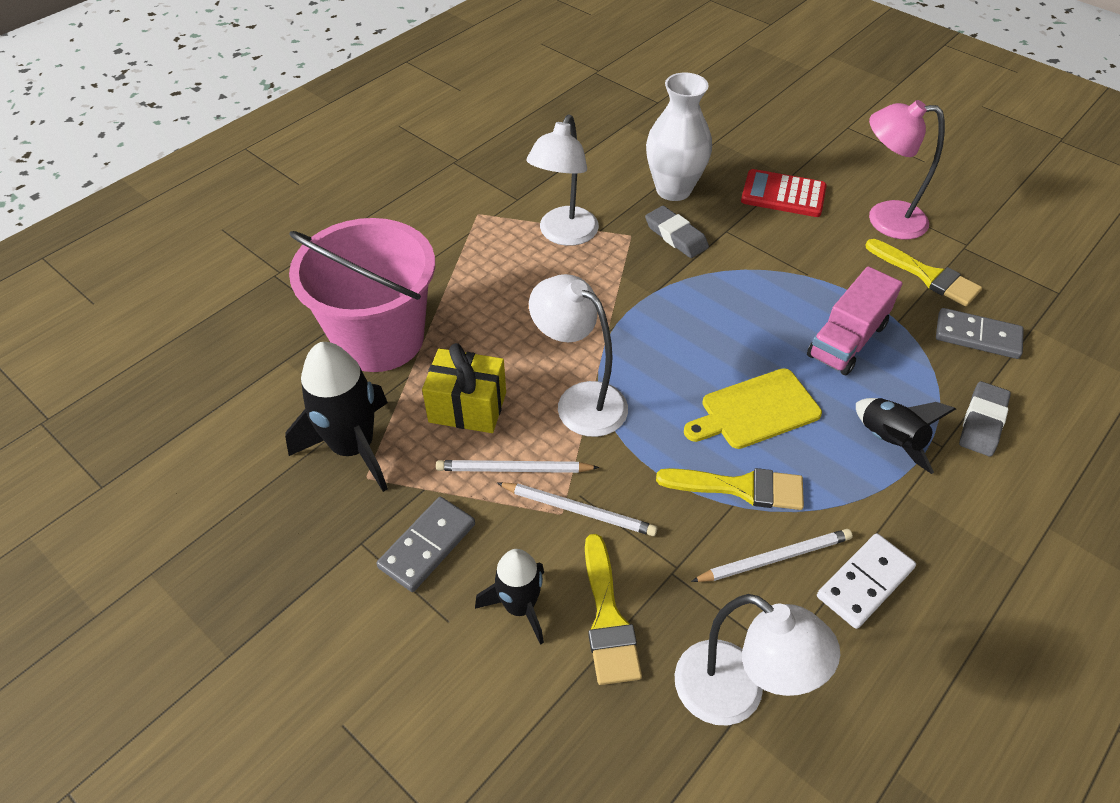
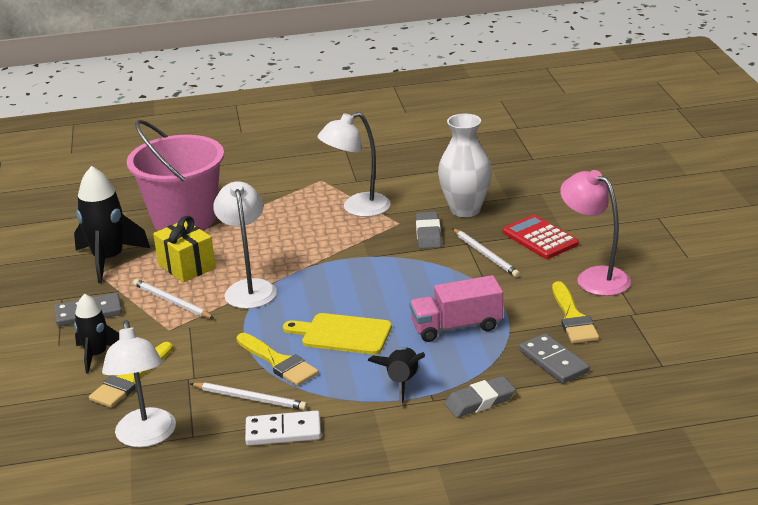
camera: 40 degrees right, 20 degrees down
white pencil [497,482,657,536] -> white pencil moved to [452,228,520,277]

